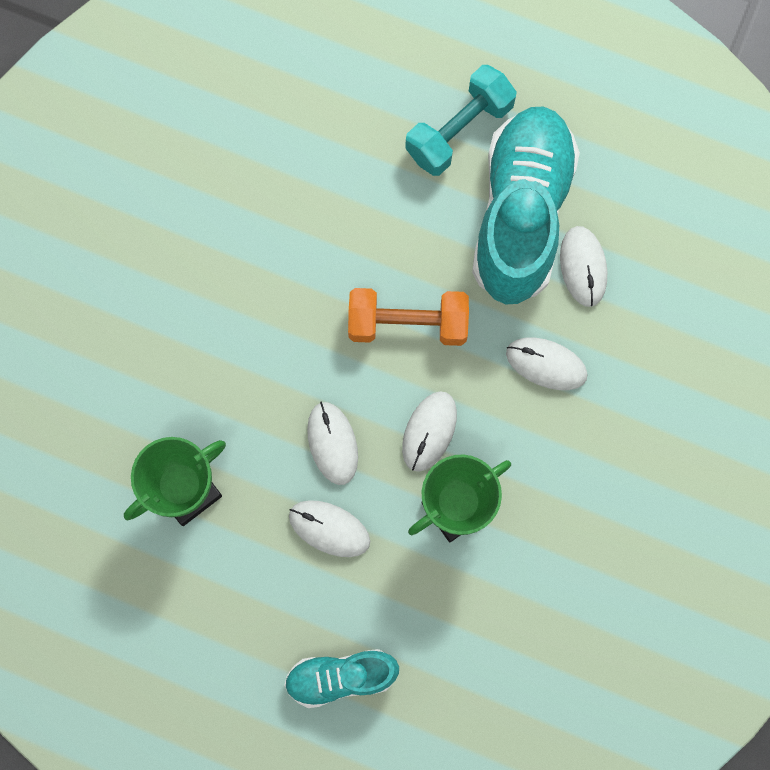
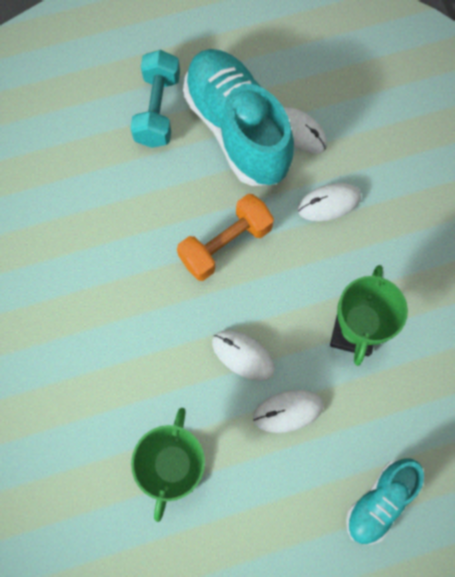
camera: 40 degrees left, 5 degrees down
white mouse [402,391,457,472] -> none

